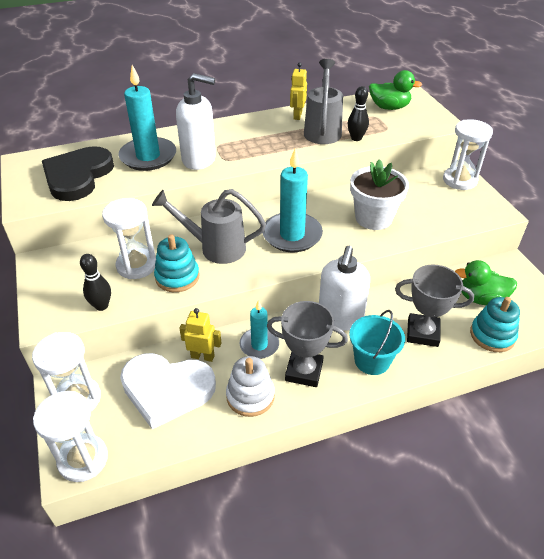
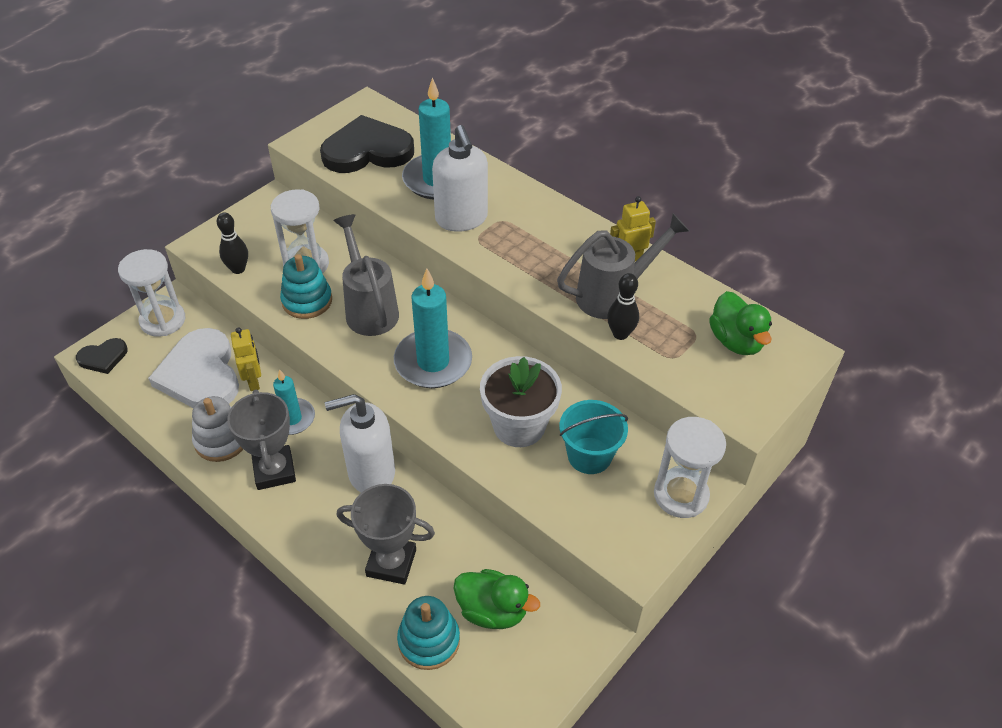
camera: 60 degrees right, 5 degrees up
white hourglass [33,391,108,482] -> black heart [76,338,128,374]
turquoise bucket [349,310,405,375] -> turquoise bucket moved to [559,400,628,474]
grey trophy [395,264,474,347] -> grey trophy turned 60 degrees counterclockwise [337,484,435,585]
green duck [455,260,517,305] -> green duck turned 135 degrees clockwise [454,569,540,629]

